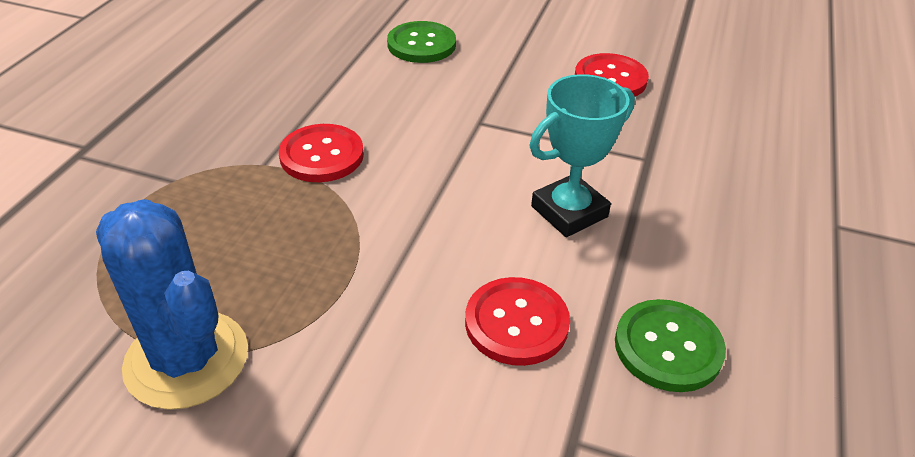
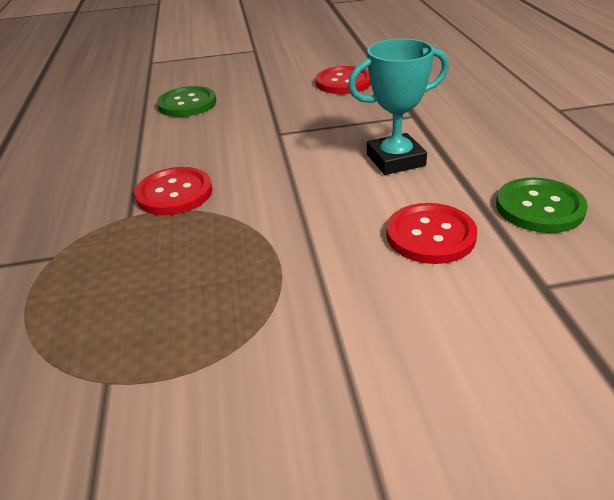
camera: 25 degrees left, 5 degrees down
blue cactus [96,199,248,410] -> none
turquoise trophy [530,74,635,237] -> turquoise trophy turned 45 degrees clockwise [348,39,449,175]

